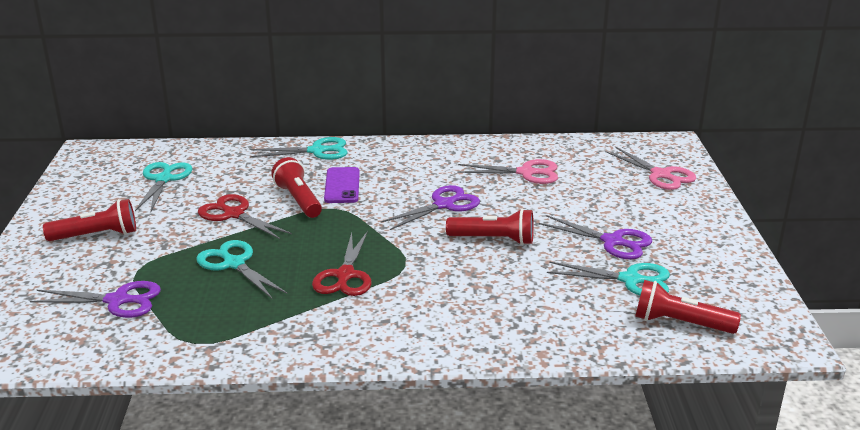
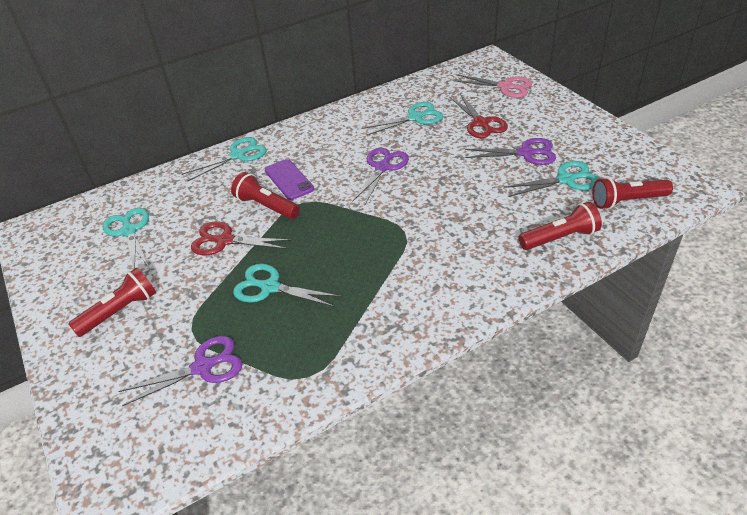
camera: 25 degrees left, 15 degrees up
red scissors [312,231,371,296] -> red scissors moved to [450,94,508,138]
red flashlight [446,209,534,245] -> red flashlight moved to [519,202,602,250]
pink scissors [457,159,558,184] -> turquoise scissors [362,102,443,136]

